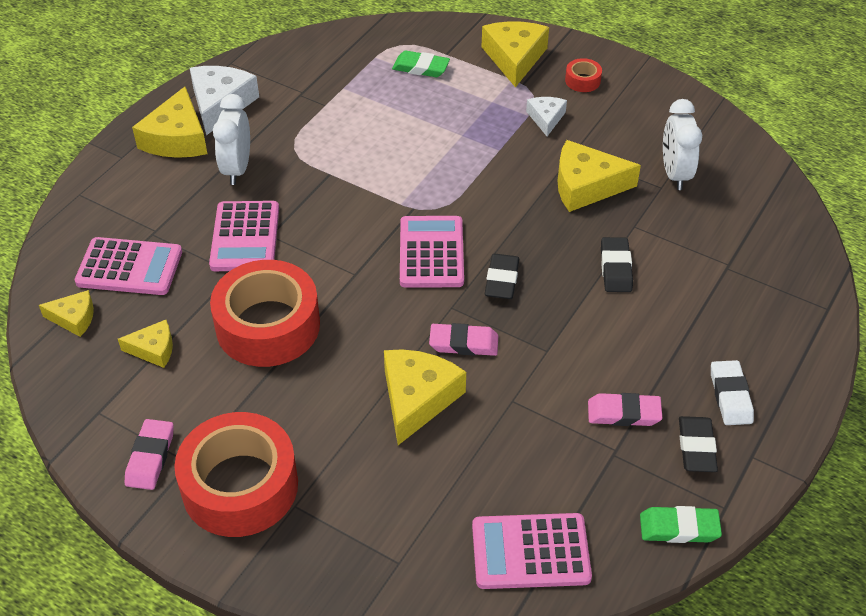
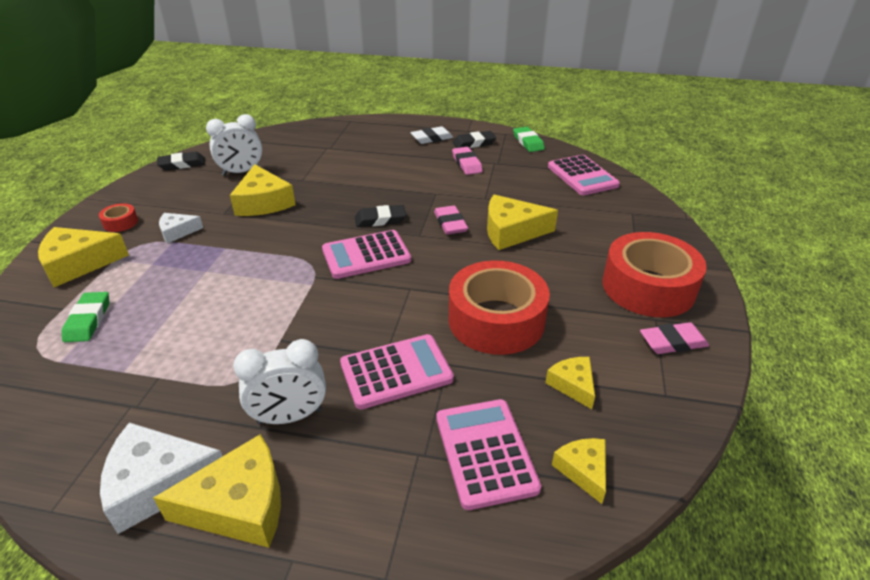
camera: 110 degrees left, 10 degrees down
black eraser [601,237,633,292] -> black eraser moved to [157,151,205,170]

